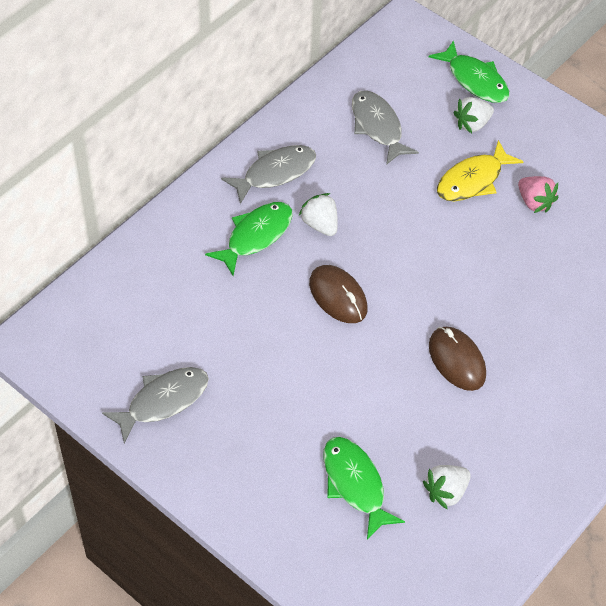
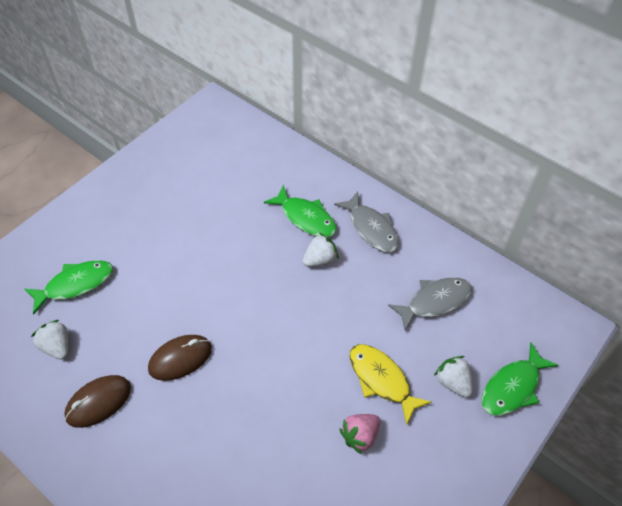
camera: 90 degrees right, 0 degrees up
grey fish [102,367,209,443] -> none
brown mouse [309,265,368,323] -> brown mouse moved to [64,375,131,428]

